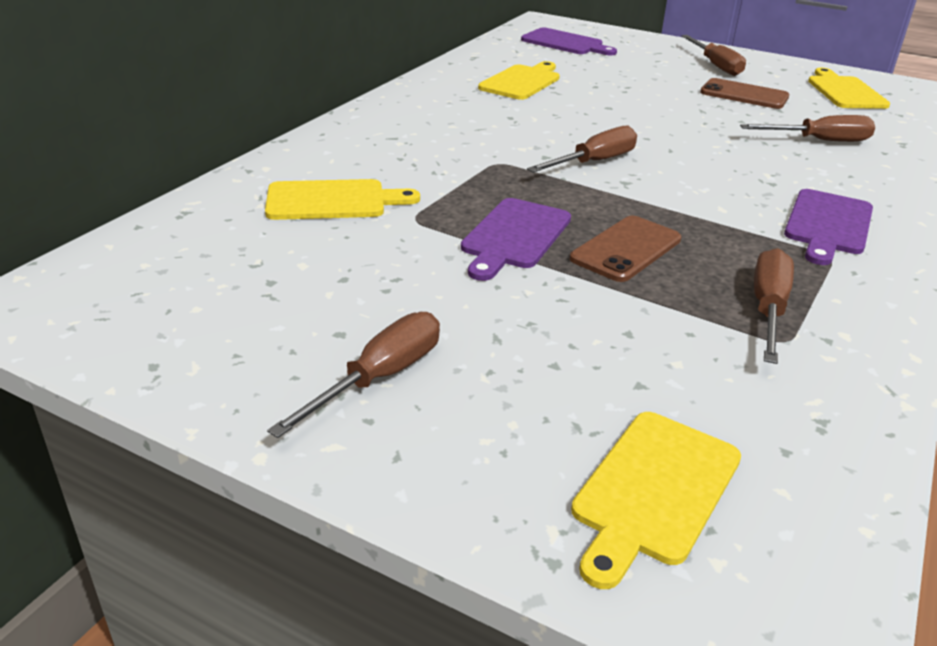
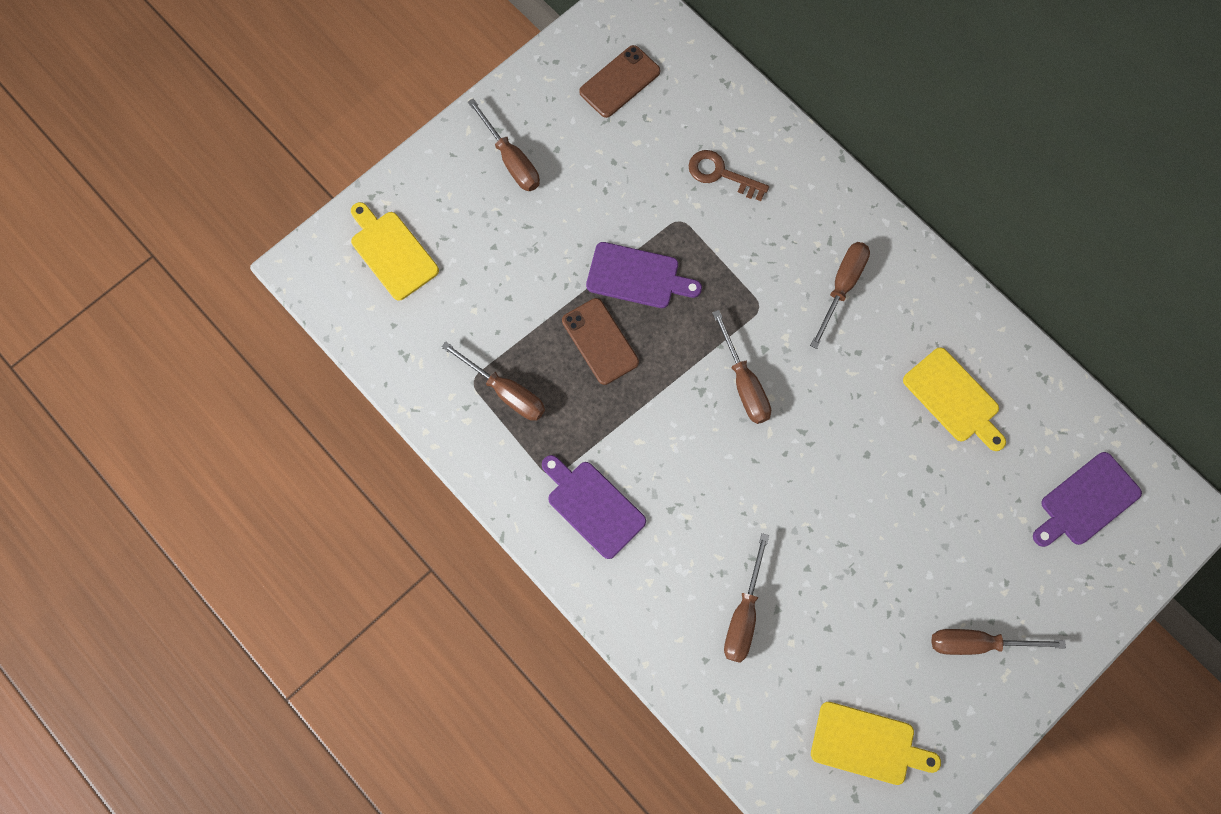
camera: 110 degrees right, 40 degrees up
yellow cutting board [265,179,420,220] -> brown key [689,150,769,201]
purple cutting board [461,198,571,281] -> purple cutting board turned 150 degrees clockwise [586,242,702,308]
brown phone [700,78,789,109] -> brown phone moved to [579,45,660,118]
none -> brown screwdriver [810,242,870,349]

